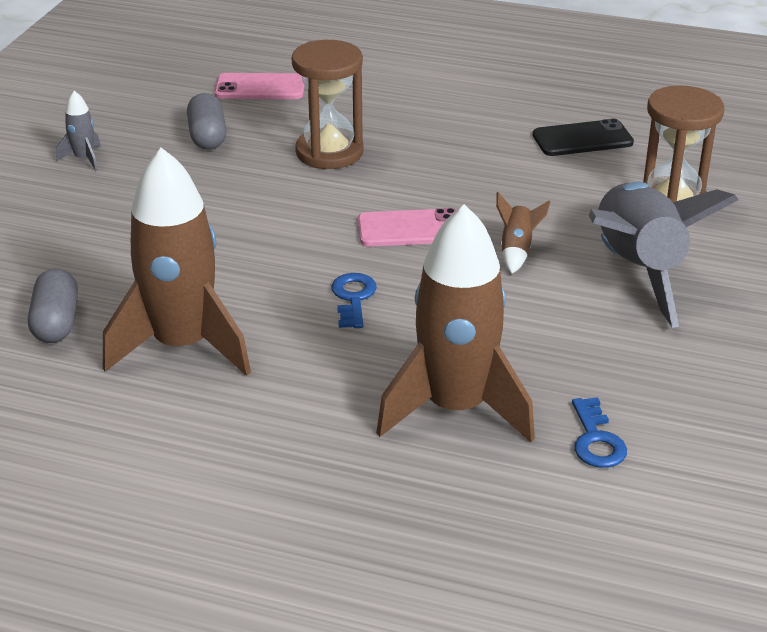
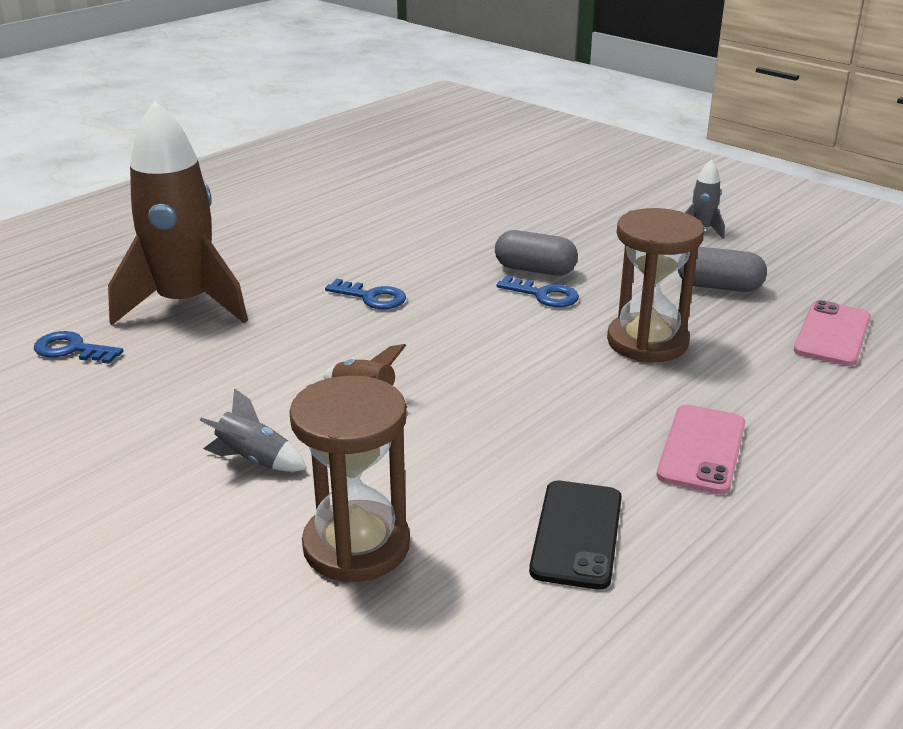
camera: 115 degrees right, 5 degrees down
grey capsule [28,268,78,343] -> grey capsule moved to [495,230,578,276]
brown rocket [103,148,251,376] -> none
pink phone [358,208,456,247] -> pink phone moved to [657,405,745,494]
grey rocket [588,182,739,328] -> grey rocket [199,388,307,472], size x0.41
none -> blue key [496,275,579,307]

